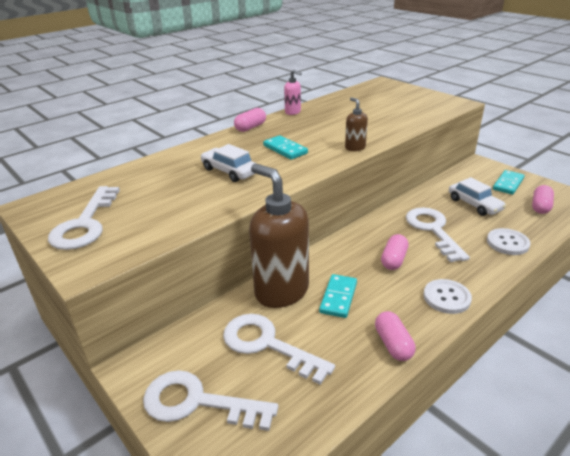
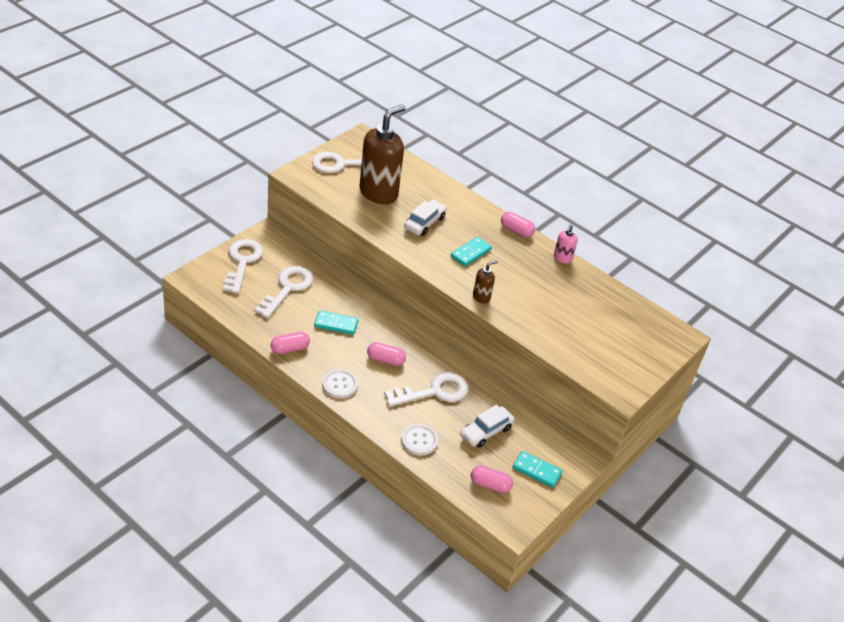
camera: 75 degrees right, 10 degrees up
brown soap dispenser [249,164,309,308] -> brown soap dispenser moved to [359,105,405,204]

